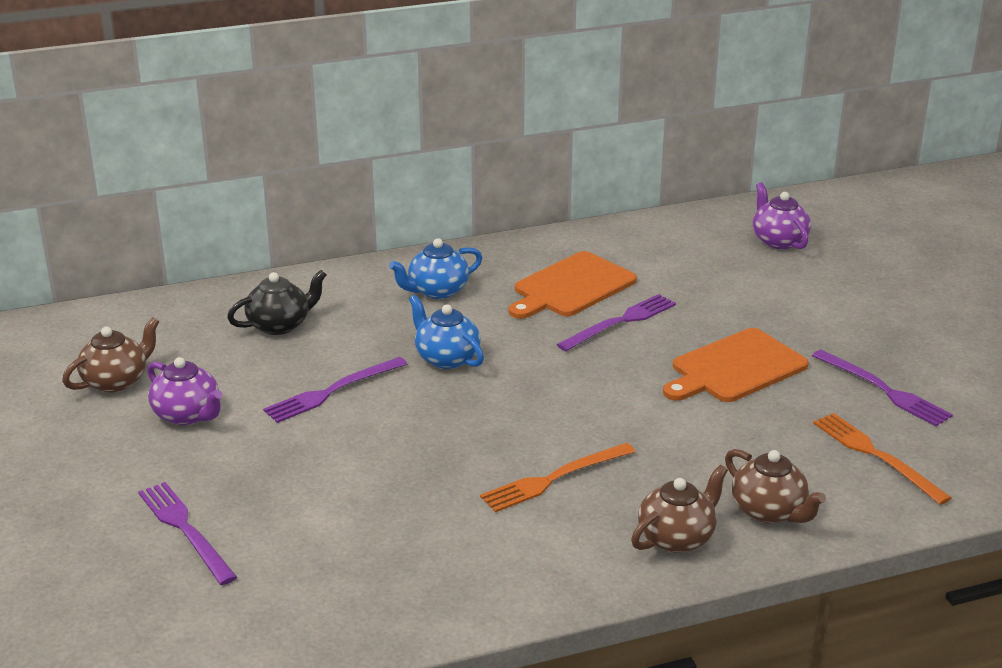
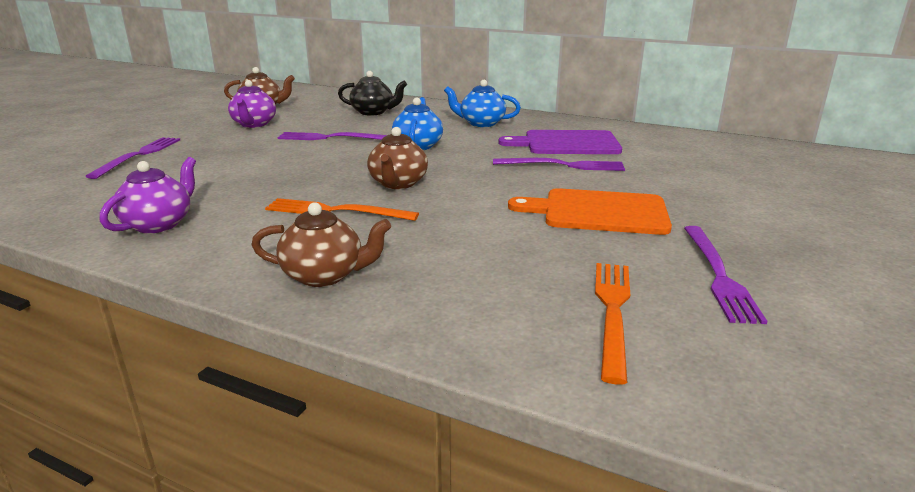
camera: 45 degrees right, 5 degrees down
orange cutting board [509,251,637,319] -> purple cutting board [498,130,622,154]
brown teapot [725,449,826,524] -> brown teapot moved to [367,127,428,189]
purple teapot [753,182,811,249] -> purple teapot moved to [100,157,196,233]

